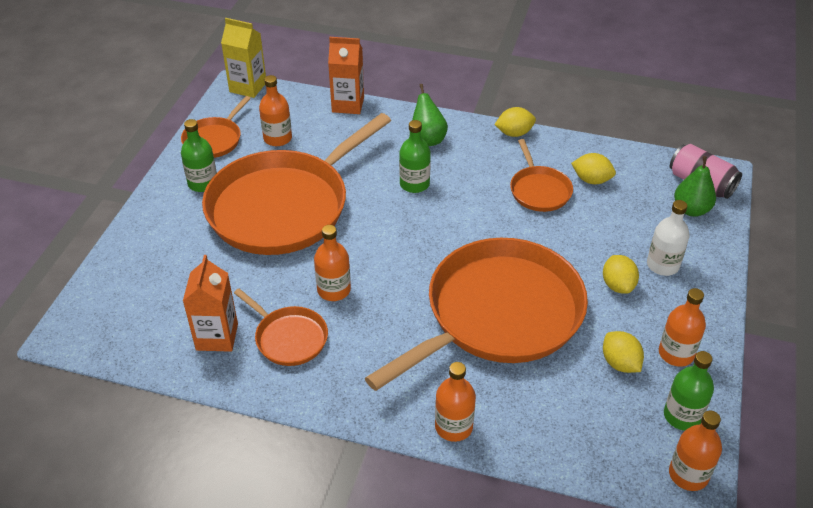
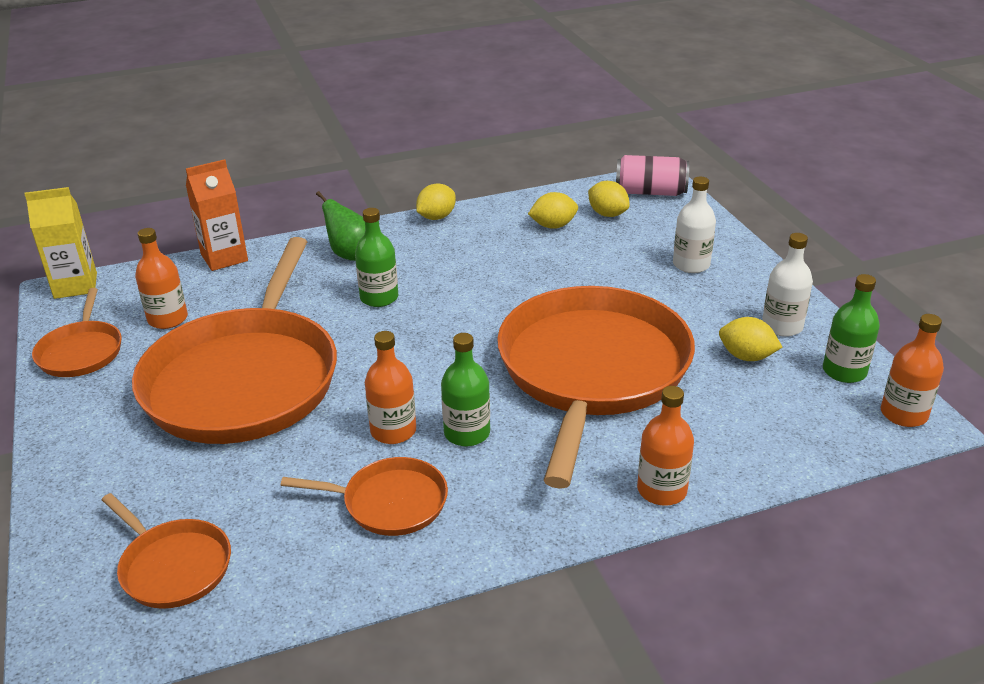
camera: 35 degrees left, 10 degrees down
green bottle [181,119,217,192] -> green bottle moved to [441,333,490,446]
orange carton [183,255,238,352] -> none
orange pan [510,139,573,212] -> orange pan moved to [102,493,231,609]
yellow lemon [603,255,639,294] -> yellow lemon moved to [588,181,630,217]
orange bottle [659,288,706,367] -> white bottle [762,233,813,337]
green pear [674,156,716,217] -> none

